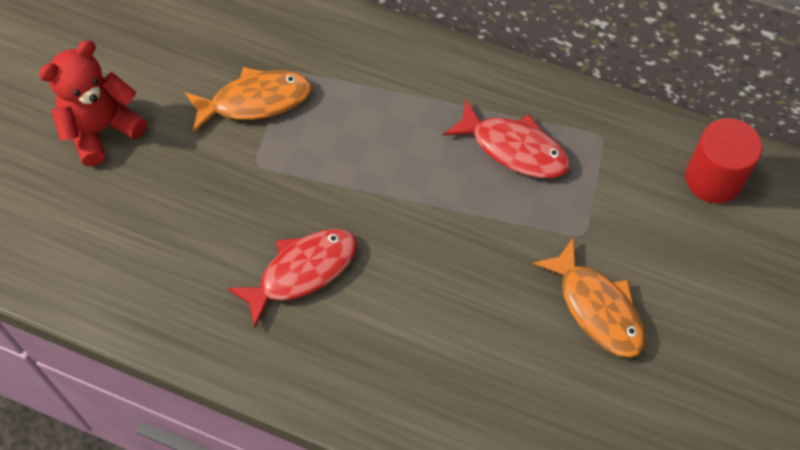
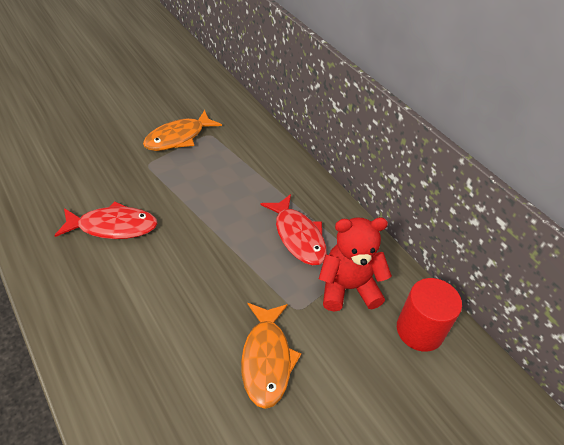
camera: 30 degrees right, 15 degrees down
red teddy bear [38,40,147,166] -> red teddy bear moved to [319,217,392,311]
orange fish [185,67,312,133] -> orange fish turned 120 degrees clockwise [143,110,222,151]

